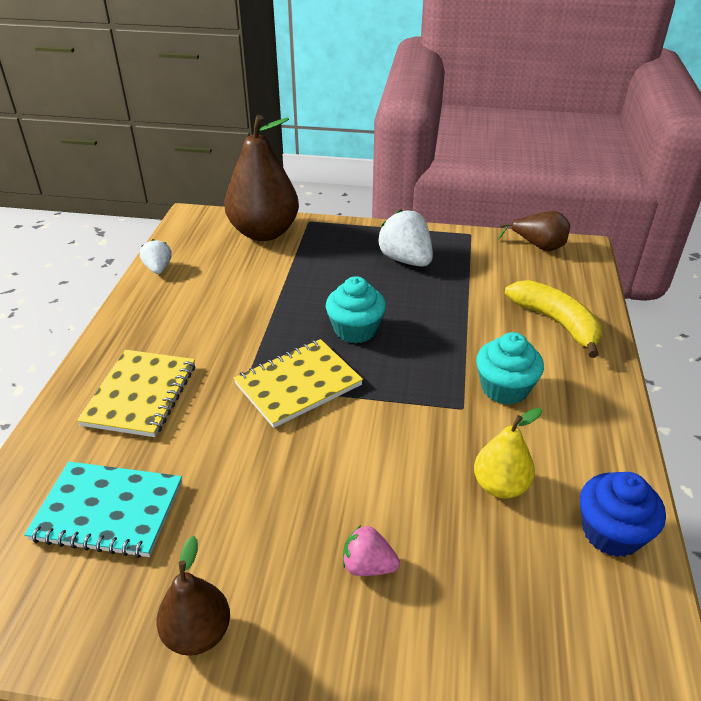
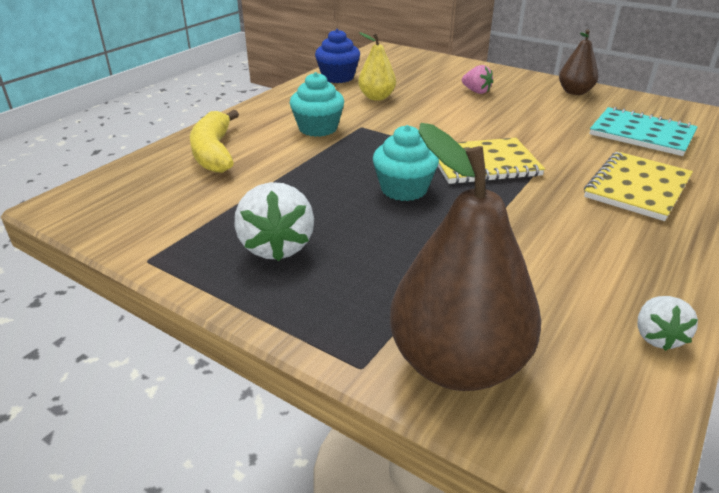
camera: 155 degrees left, 5 degrees down
brown pear [498,211,570,251] -> none

